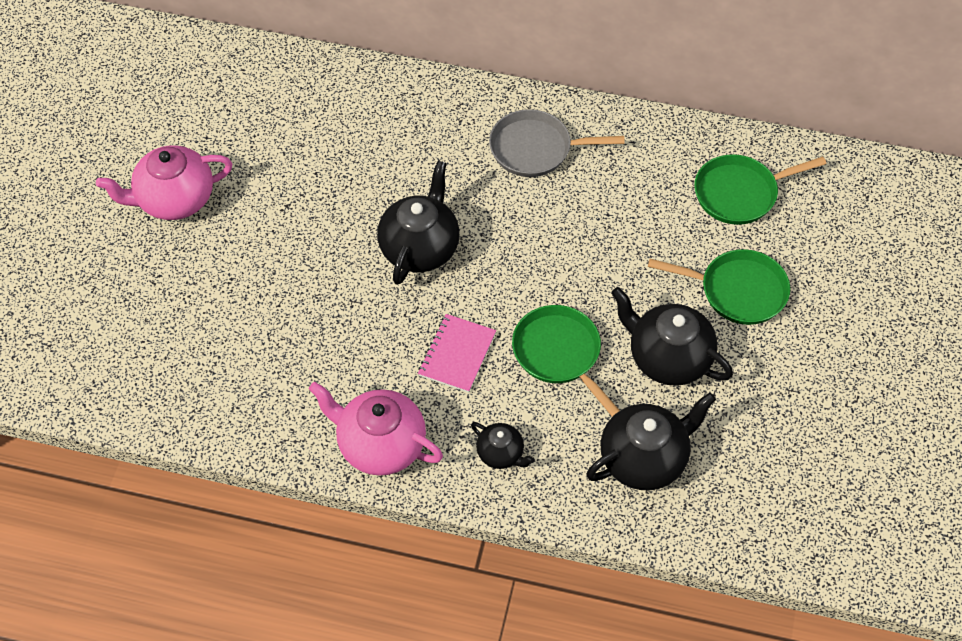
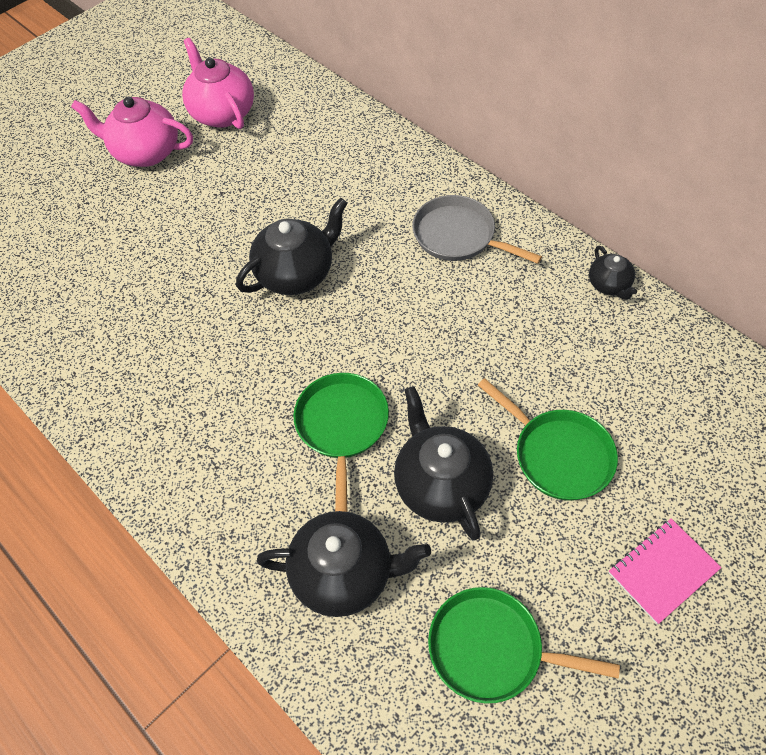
camera: 35 degrees right, 0 degrees up
pink teapot [309,382,443,476] -> pink teapot moved to [182,38,254,129]
pink notebook [418,314,496,393] -> pink notebook moved to [609,519,722,624]
black teapot [471,422,535,469] -> black teapot moved to [589,246,637,300]
green pan [694,154,826,225] -> green pan moved to [428,587,620,704]

